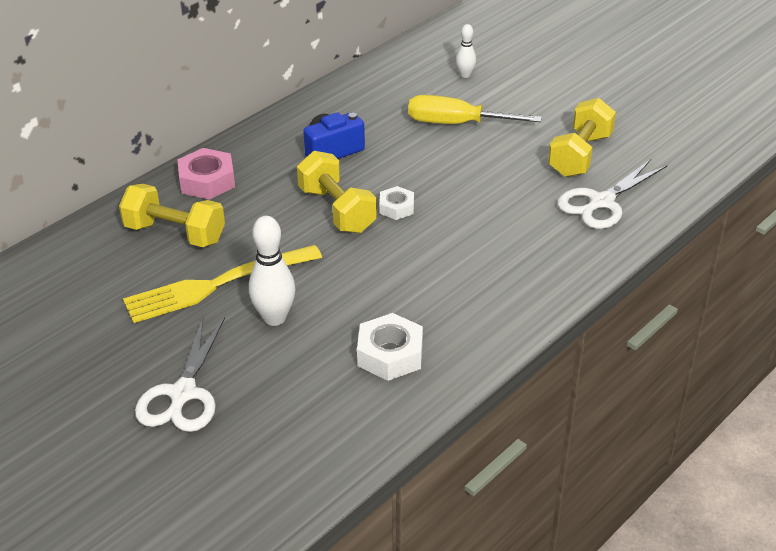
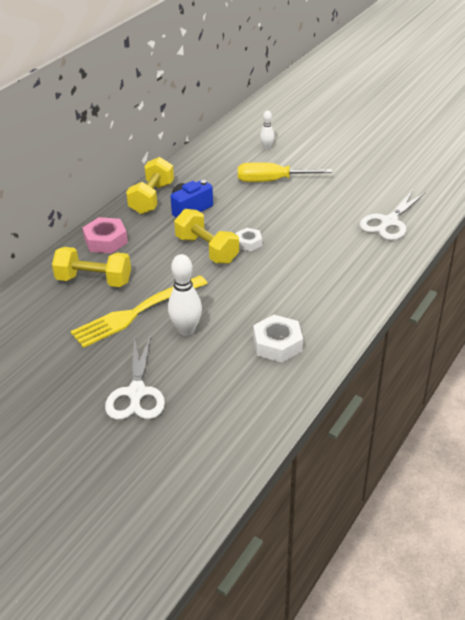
camera: 10 degrees left, 0 degrees up
yellow dumbbell [548,98,616,177] -> yellow dumbbell moved to [126,157,174,214]

